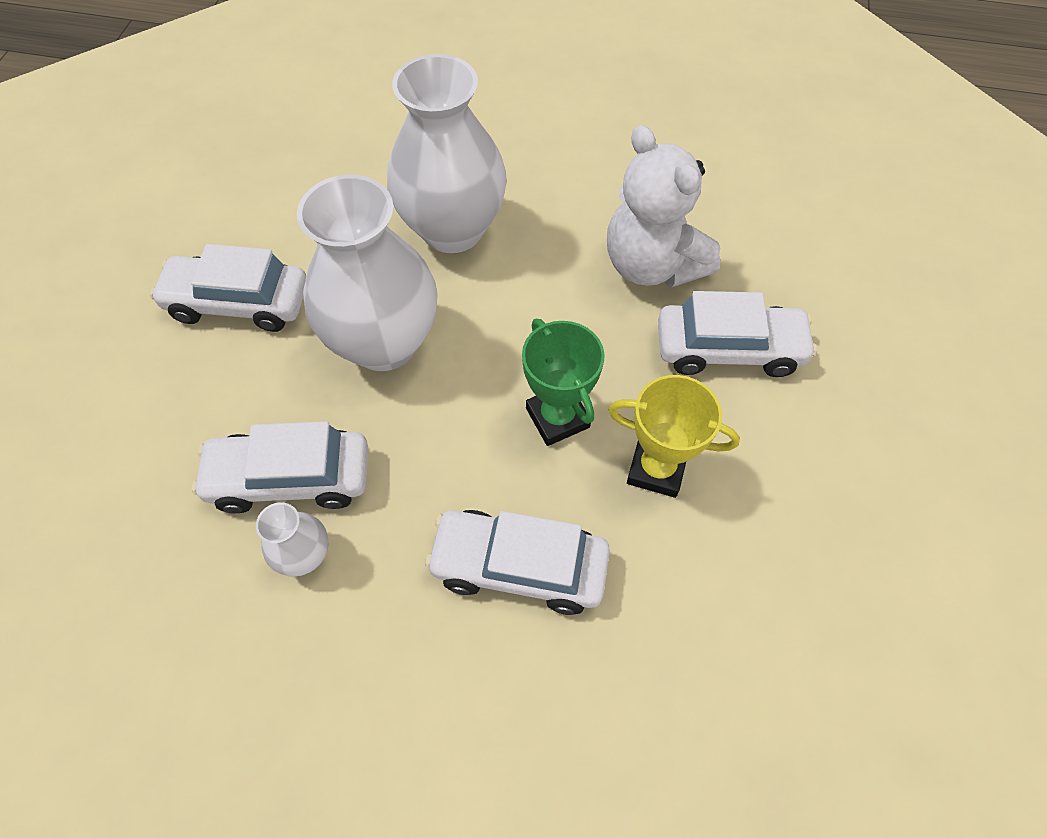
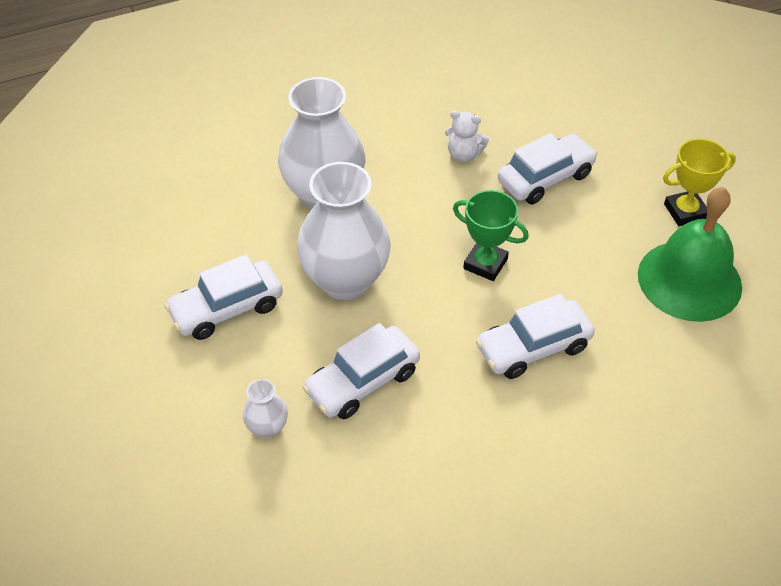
camera: 35 degrees left, 10 degrees down
white vase [256,502,329,577] -> white vase moved to [243,379,288,439]
white teddy bear [607,125,721,288] -> white teddy bear [445,110,489,162], size x0.53
yellow trophy [608,375,740,498] -> yellow trophy moved to [663,139,736,226]
none -> green bell [638,187,742,322]

